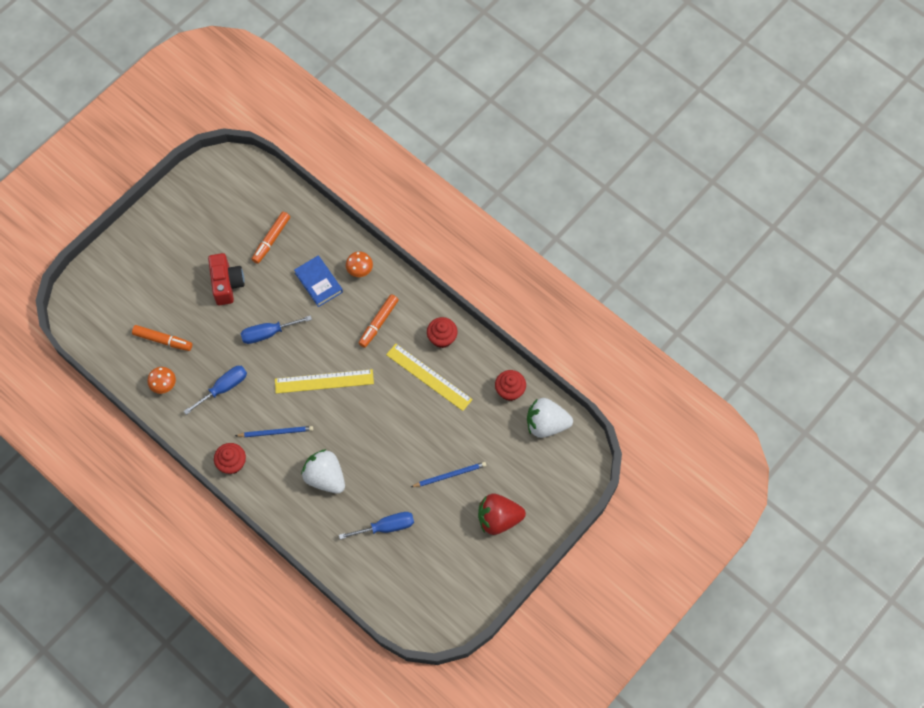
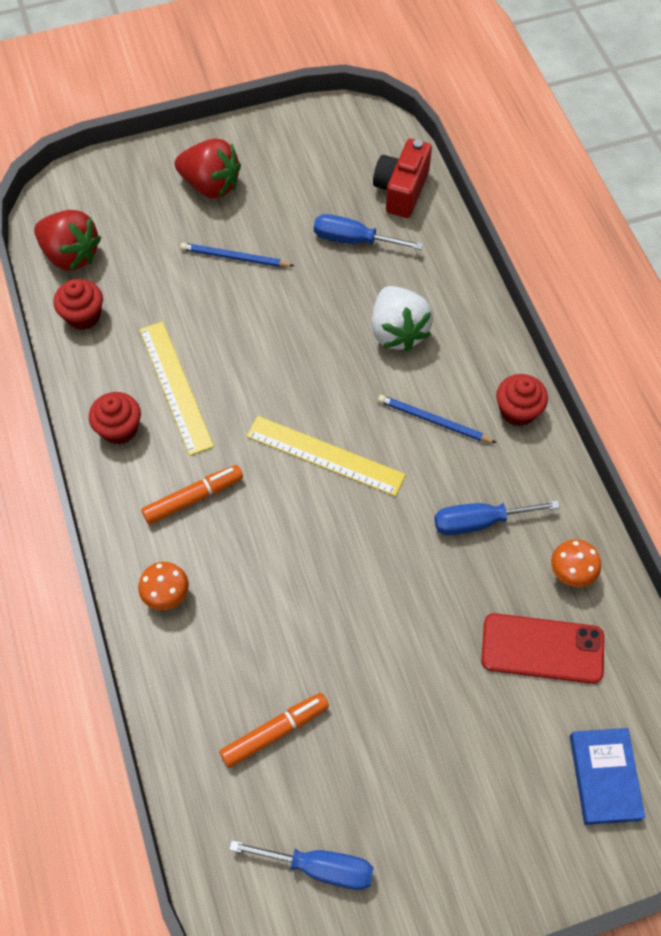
camera: 150 degrees left, 5 degrees down
orange marker [132,325,192,351] -> red phone [481,613,604,684]
red camera [208,253,244,305] -> red camera moved to [373,139,432,218]
blue screwdriver [240,315,312,344] -> blue screwdriver moved to [229,840,374,890]
blue book [294,255,343,307] -> blue book moved to [570,728,645,825]
white strawberry [527,398,573,438] -> red strawberry [34,210,101,271]

